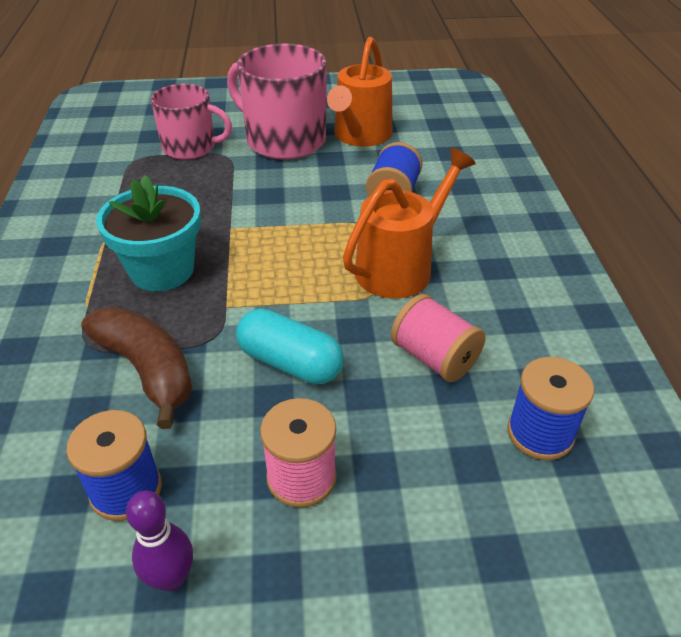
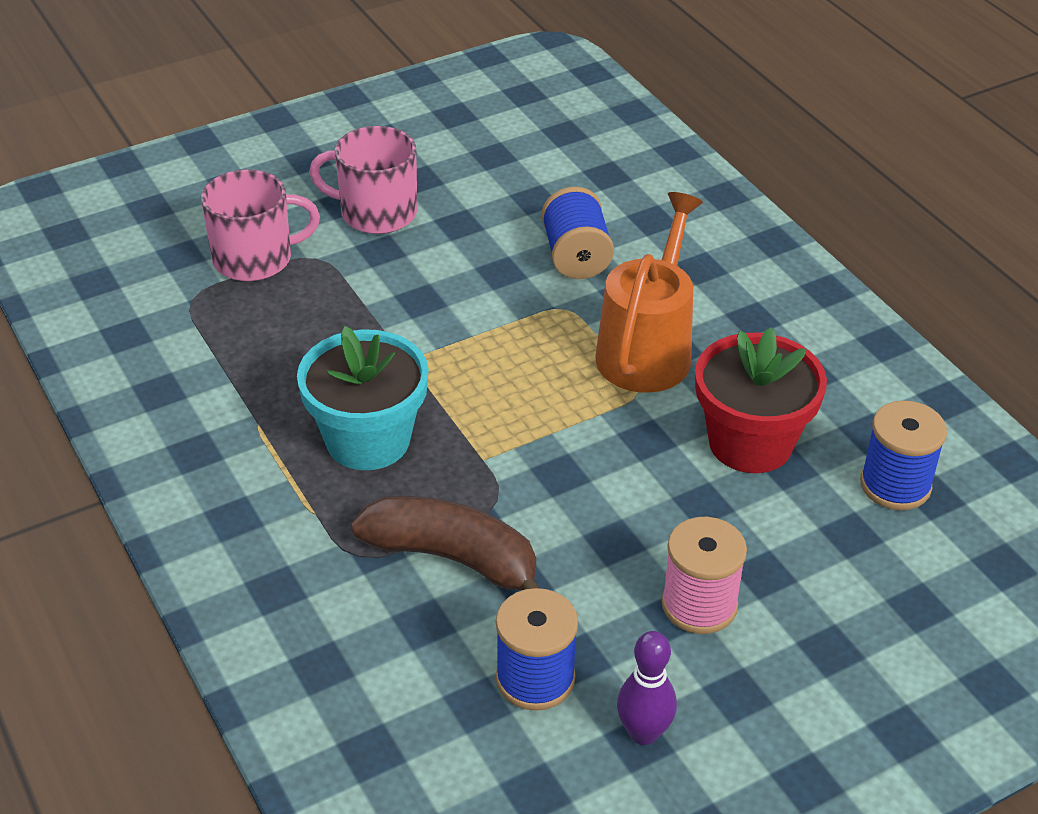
camera: 25 degrees left, 0 degrees up
pink mug [227,43,327,160] -> pink mug [309,126,417,234], size x0.66
turquoise capsule [236,309,344,384] -> none
orange watering can [327,37,392,147] -> none
pink spool [391,294,485,382] -> red flower pot [695,327,827,473]

